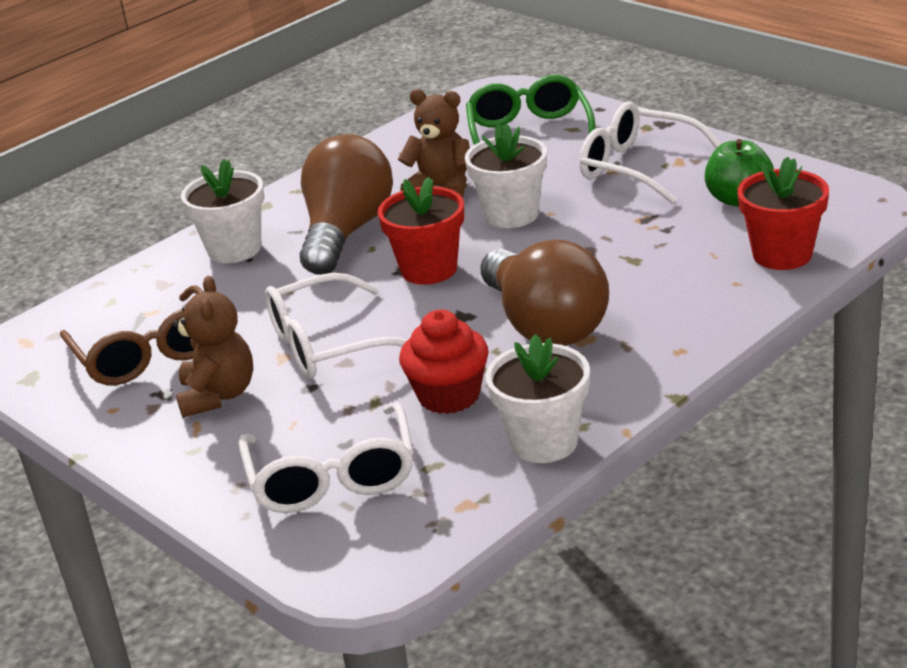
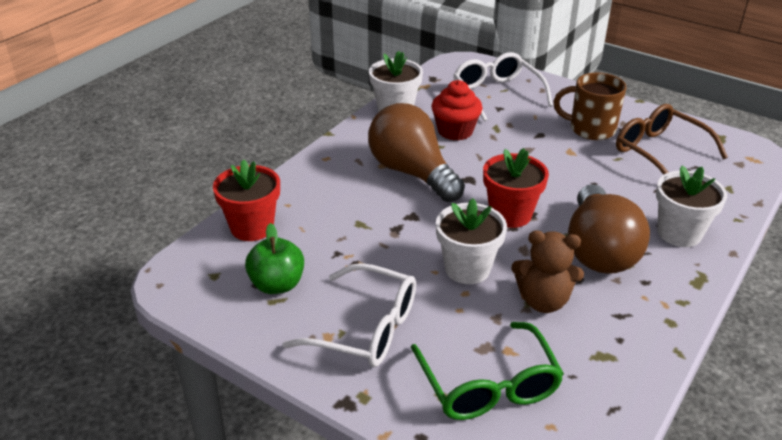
camera: 165 degrees right, 5 degrees up
brown teddy bear [172,276,253,418] -> brown mug [553,72,627,140]
white glasses [265,273,407,379] -> none

